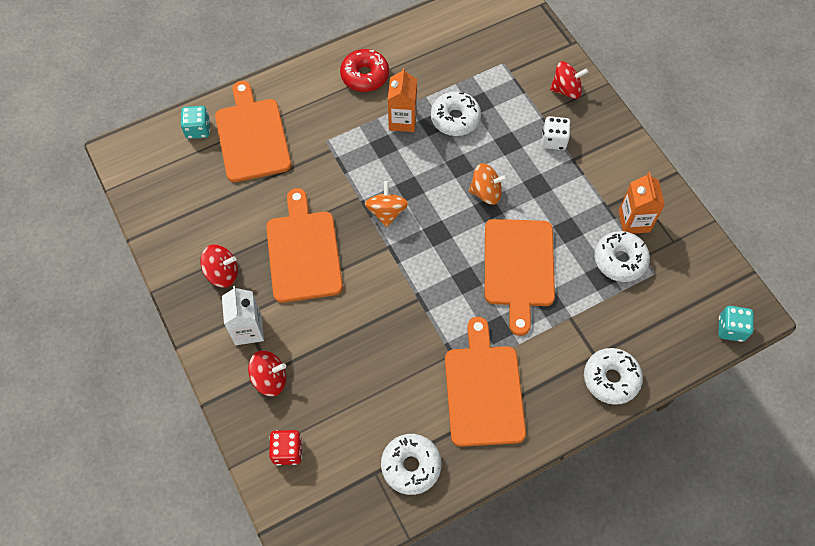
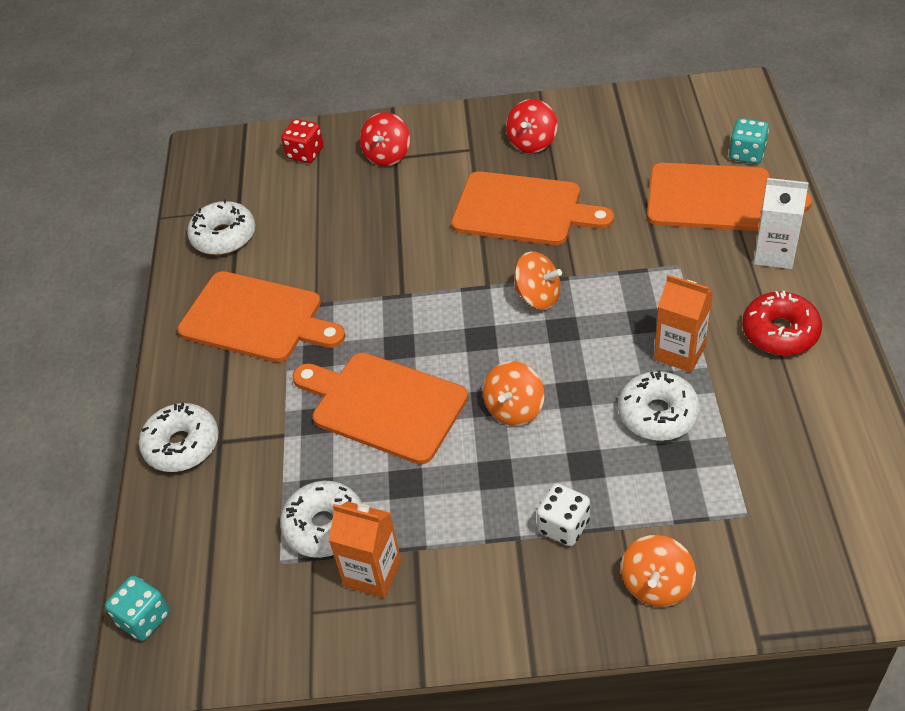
camera: 120 degrees right, 15 degrees down
white carton [222,286,264,345] -> white carton moved to [754,178,809,269]
red spinning top [550,61,589,99] -> orange spinning top [621,535,696,607]

